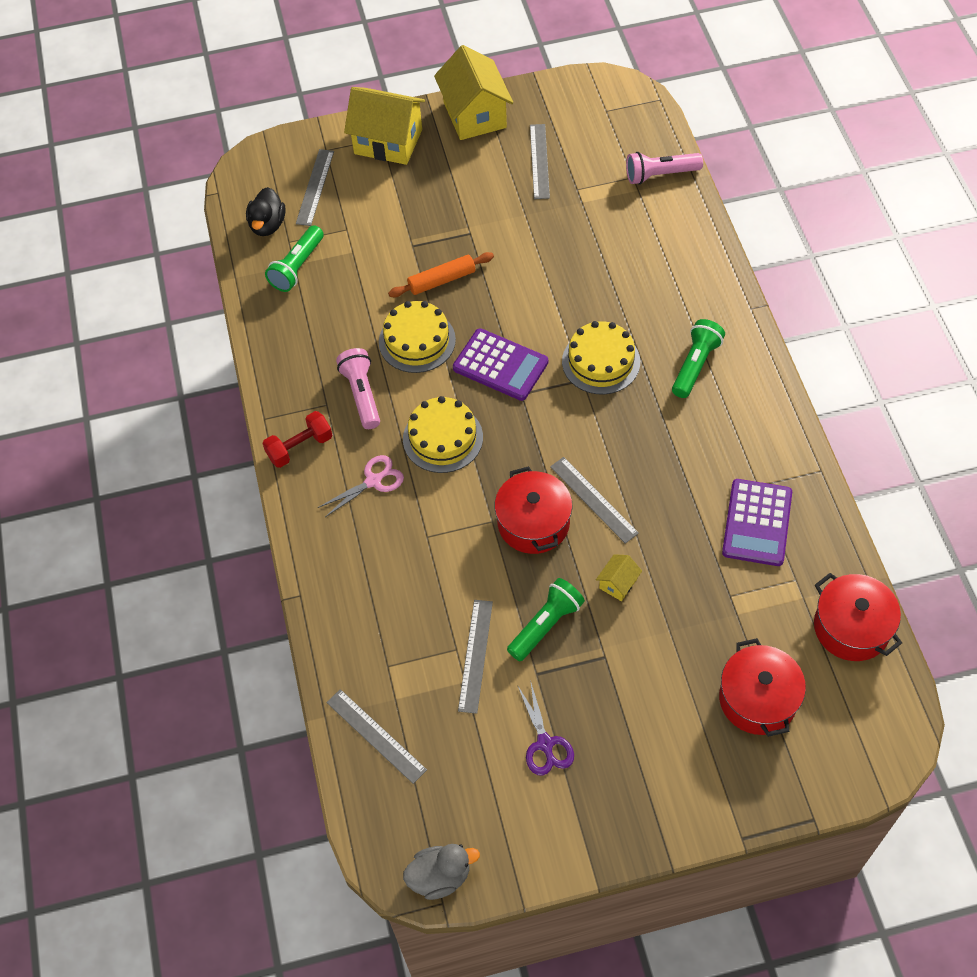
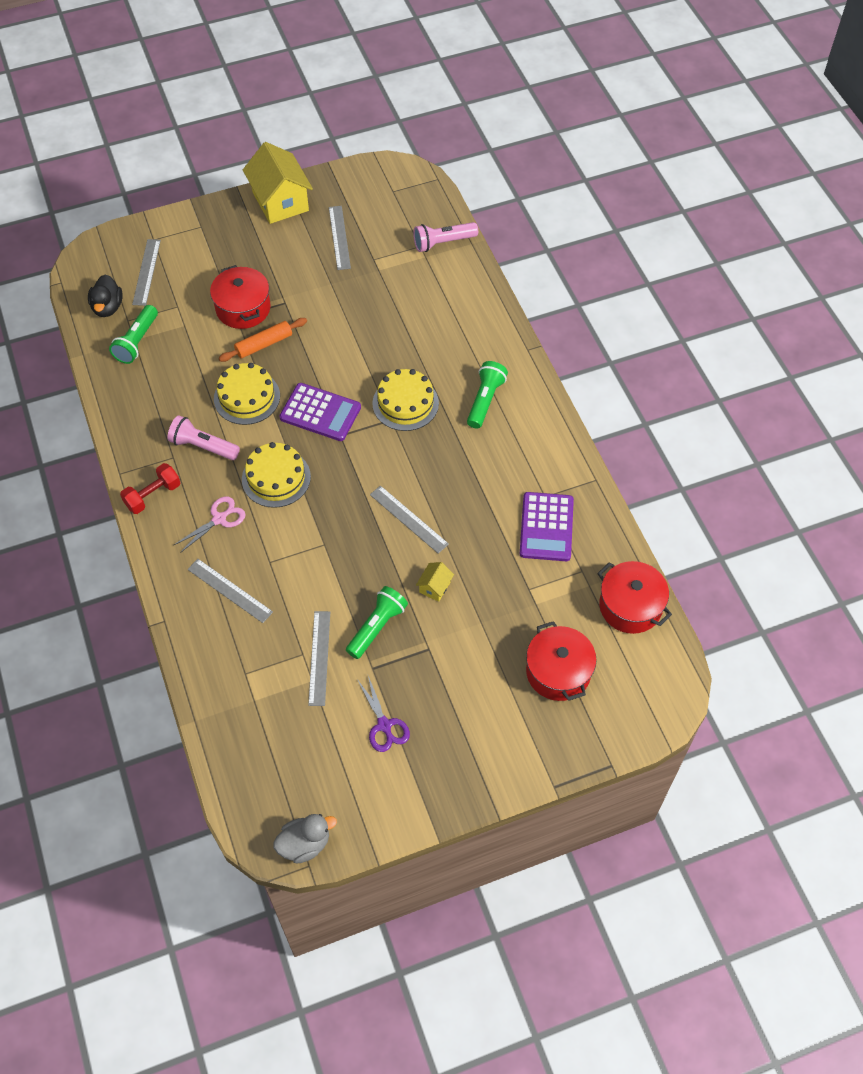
camera: 10 degrees left, 0 degrees up
grey ruler [326,689,427,784] -> grey ruler moved to [187,559,273,623]
pink flashlight [336,348,380,429] -> pink flashlight turned 45 degrees counterclockwise [167,415,240,460]
yellow house [344,87,425,165] -> none
red pot [495,466,572,554] -> red pot moved to [210,265,271,329]

